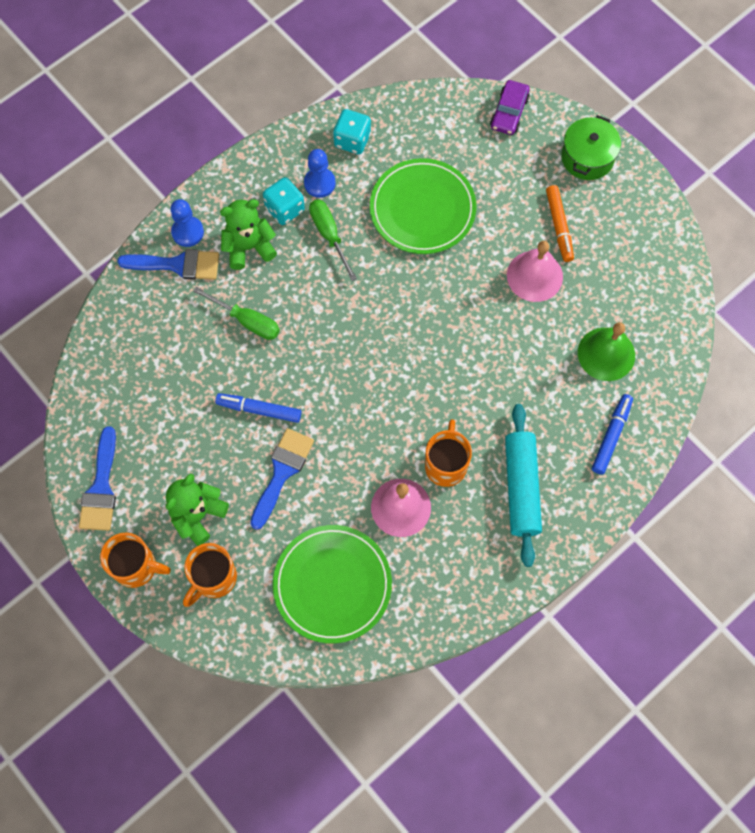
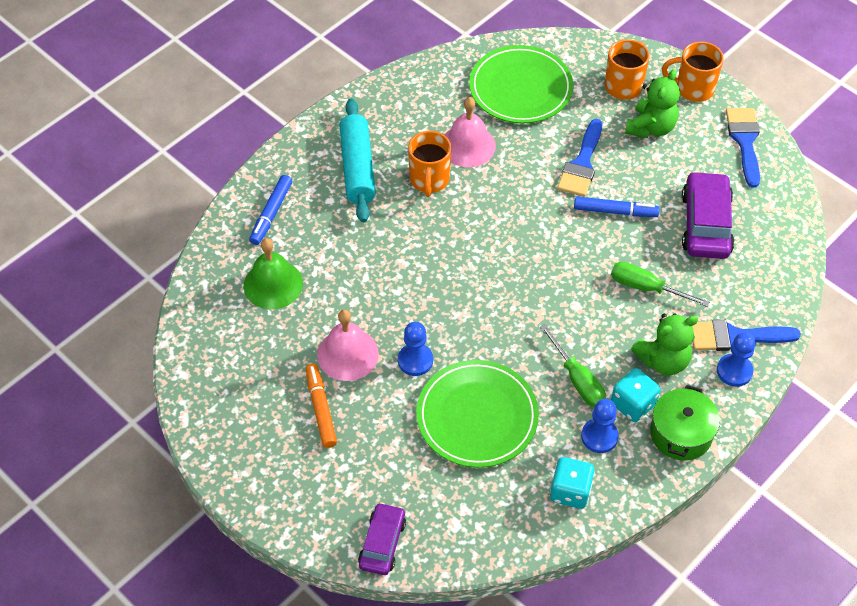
camera: 175 degrees right, 15 degrees down
green pot [561,115,621,180] -> green pot moved to [650,385,720,461]
none -> blue pawn [398,322,433,376]
none -> purple car [682,171,734,259]

